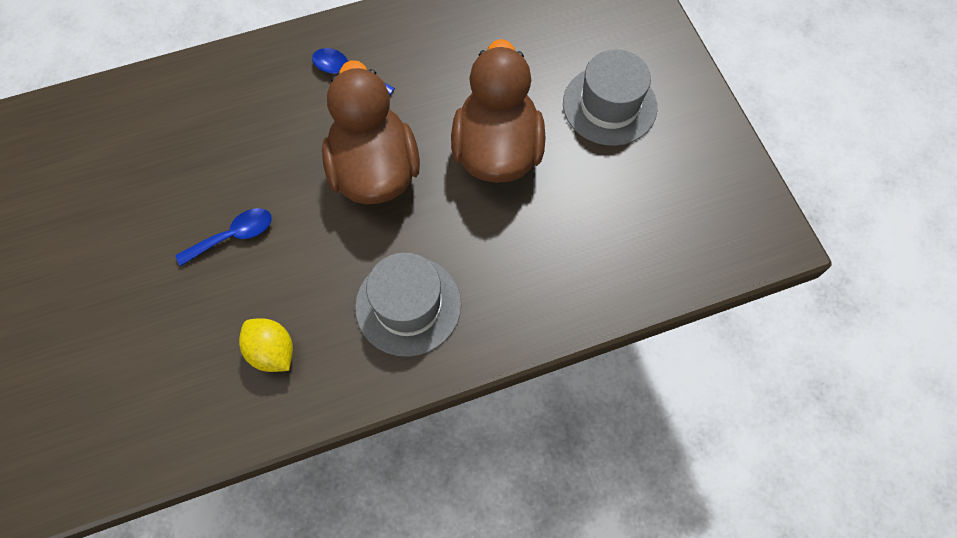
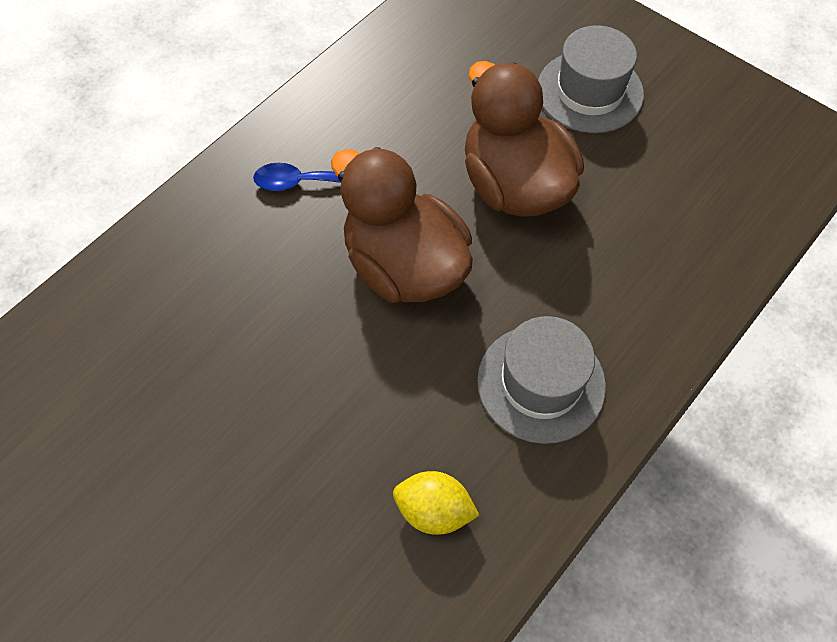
camera: 30 degrees left, 5 degrees down
blue spoon [175,208,272,266] -> none

